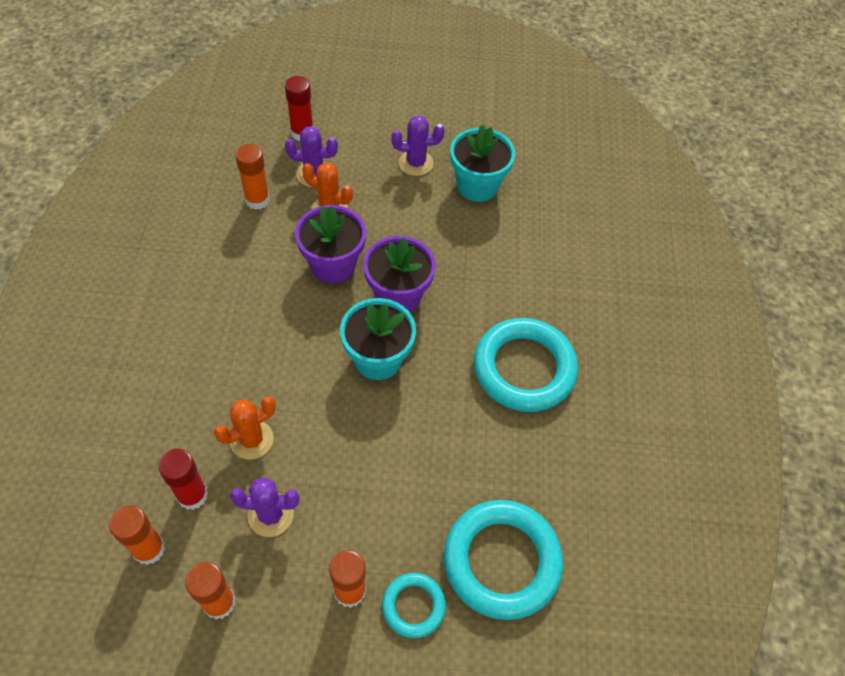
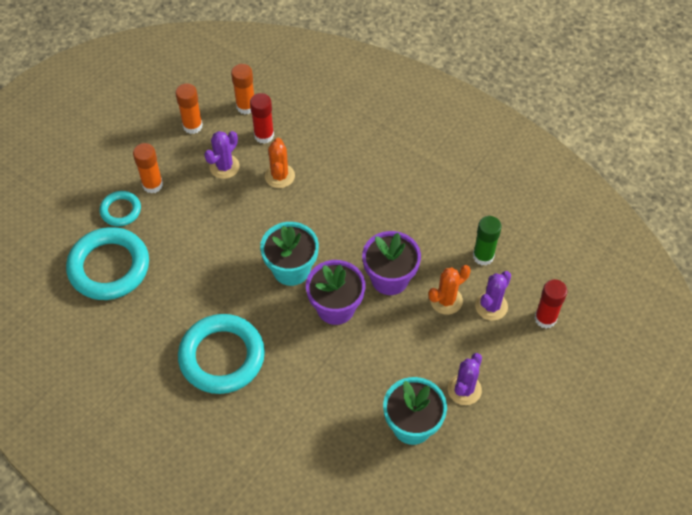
camera: 125 degrees right, 0 degrees up
orange glue stick [235,144,270,210] -> green glue stick [473,216,502,265]

